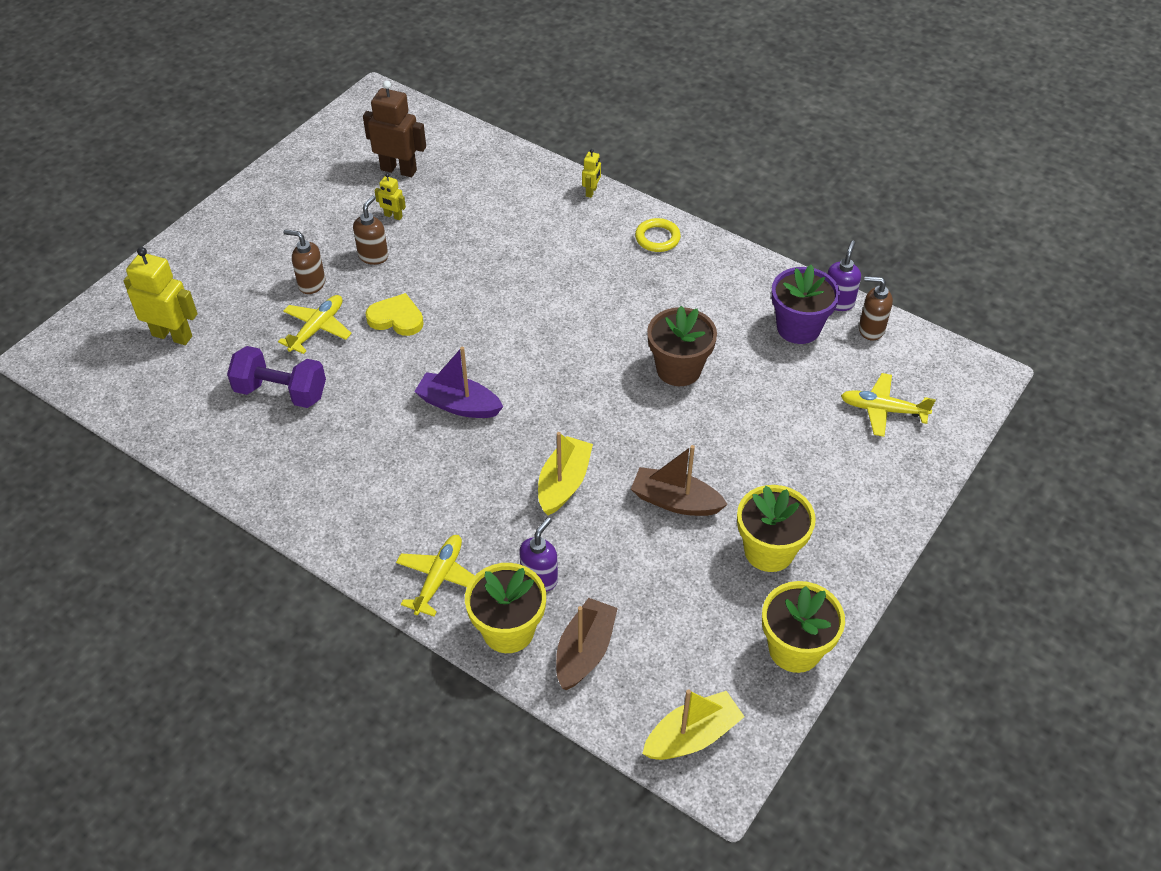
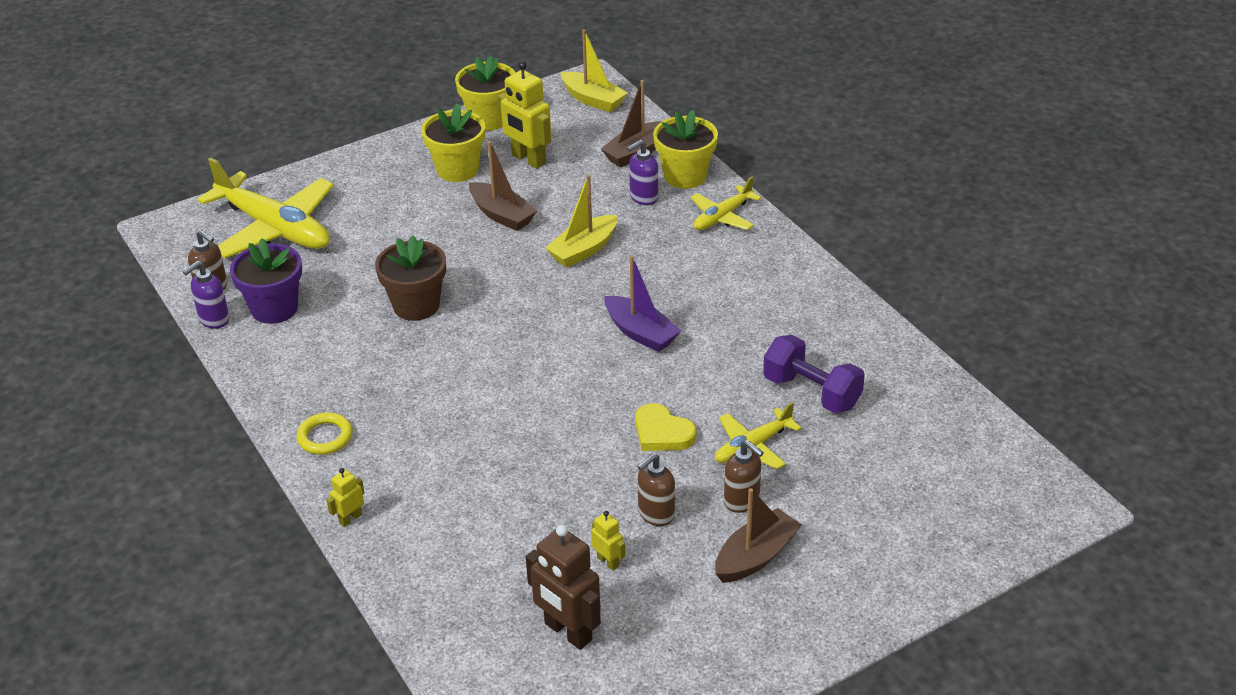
camera: 155 degrees left, 10 degrees down
yellow robot [123,247,198,345] -> yellow robot moved to [497,61,551,169]
yellow boat [642,689,745,760] -> yellow boat turned 135 degrees counterclockwise [561,29,627,112]
yellow plane [841,373,936,437] -> yellow plane [197,157,334,258], size x1.91
none -> brown boat [715,488,802,583]

